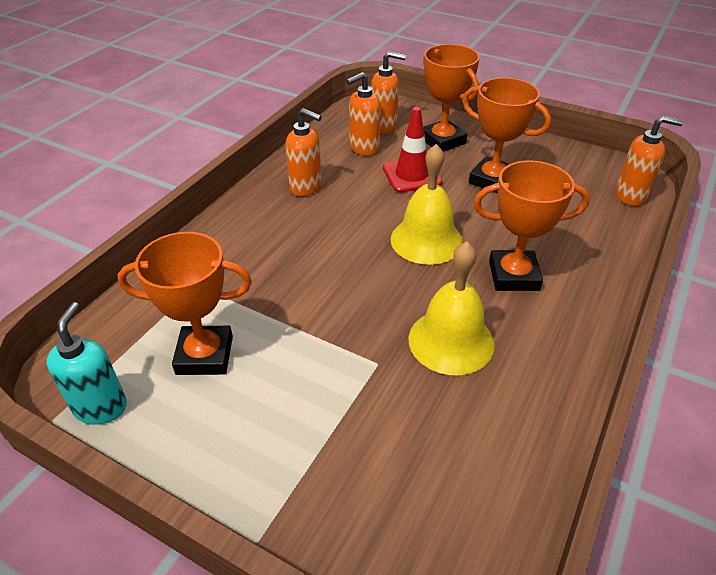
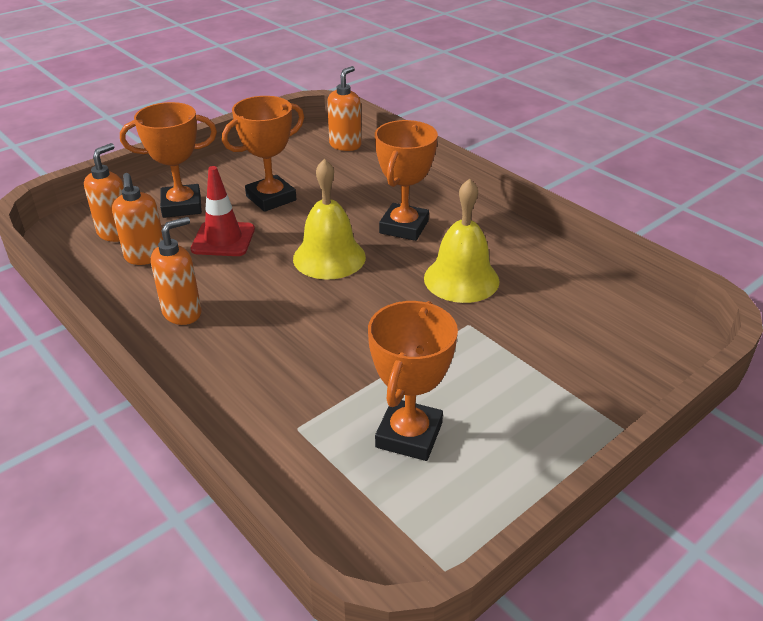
camera: 70 degrees left, 5 degrees down
turquoise soap dispenser [47,302,127,425] -> none

